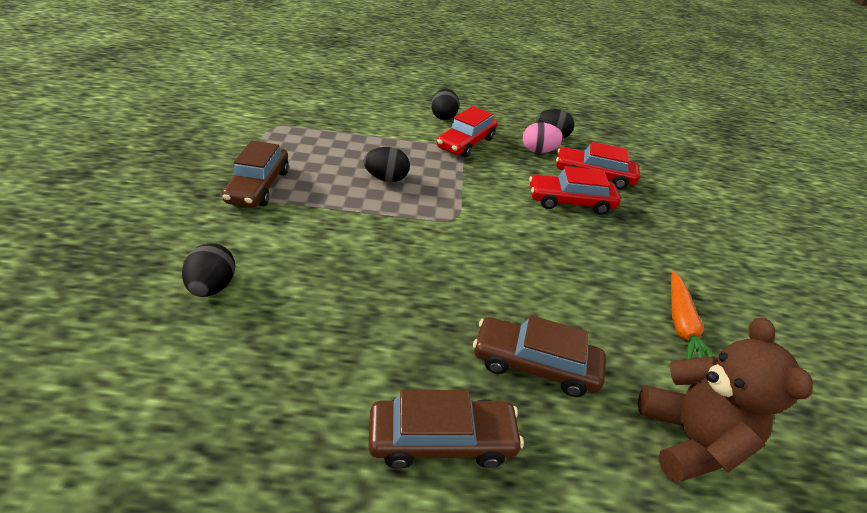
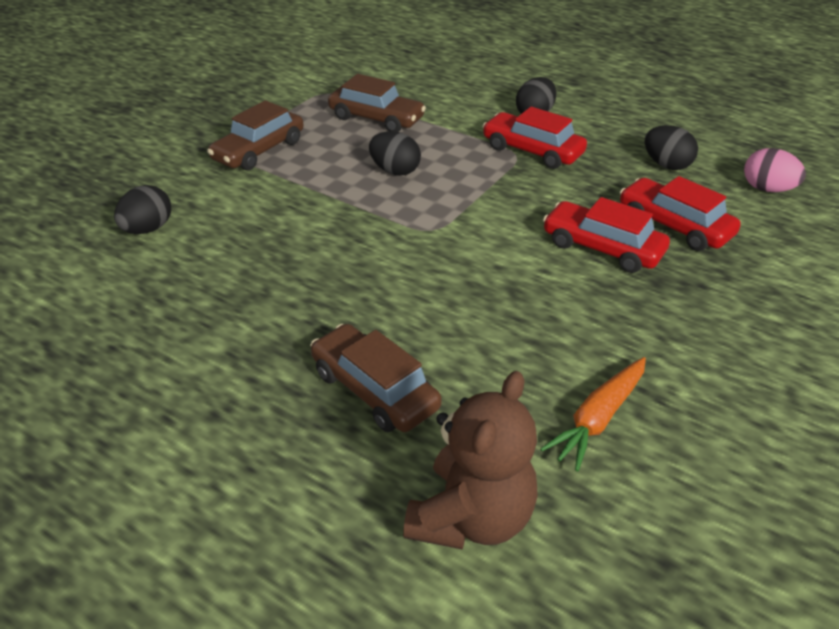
camera: 35 degrees right, 0 degrees up
brown car [368,389,524,469] -> brown car moved to [328,74,426,132]
red car [437,106,497,158] -> red car turned 60 degrees clockwise [482,107,587,169]
pink egg [523,122,564,153] -> pink egg moved to [744,148,806,192]

